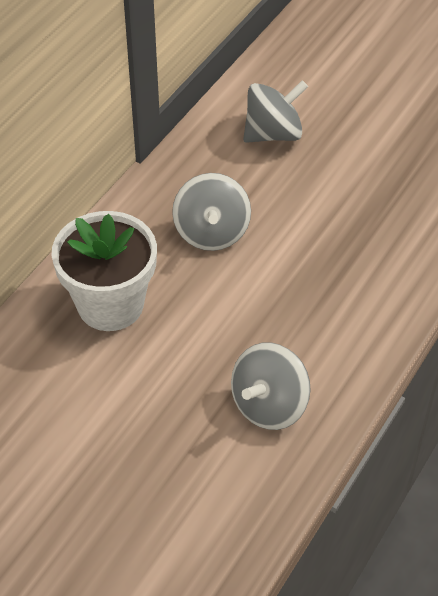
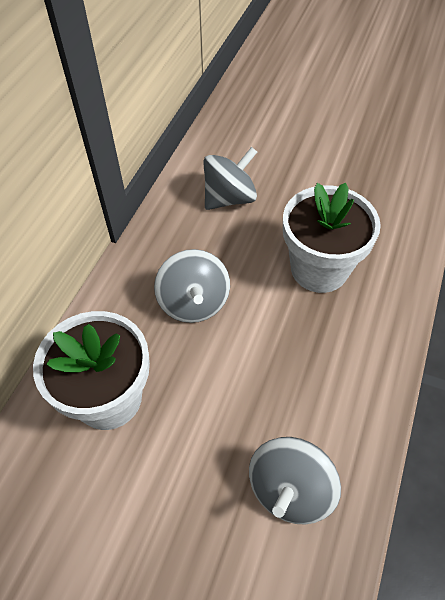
camera: 10 degrees left, 5 degrees up
none -> white flower pot [283,183,381,293]

